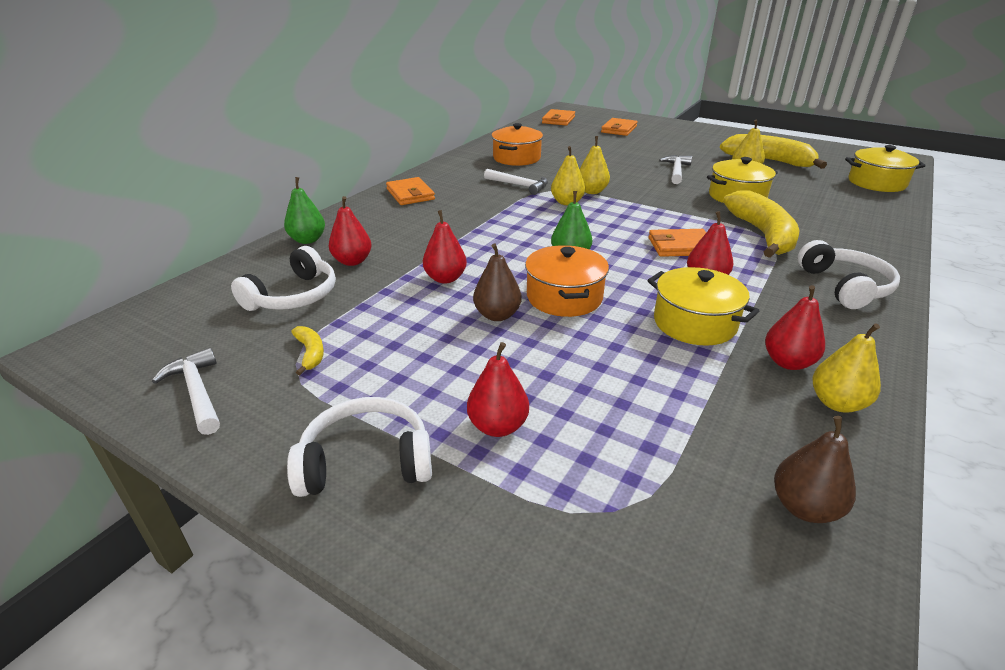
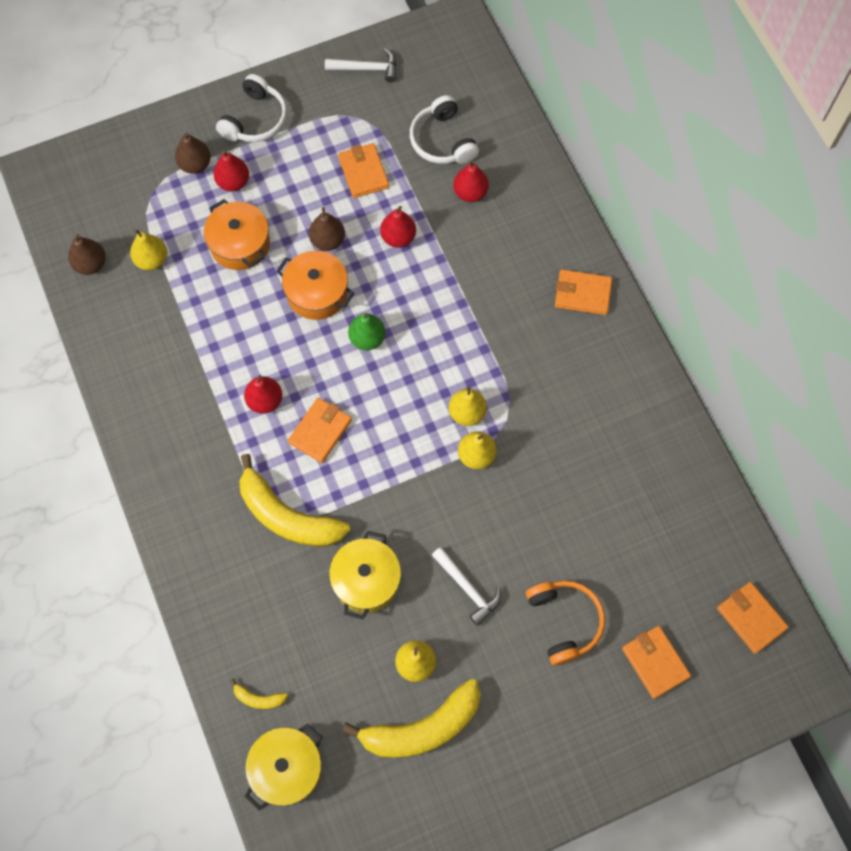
camera: 125 degrees right, 35 degrees up
green pear [284,177,325,244] -> none
yellow banana [291,326,324,375] -> yellow banana moved to [230,678,288,709]
white hammer [484,169,548,195] -> none
orange pot [492,123,543,166] -> orange pot moved to [204,199,270,270]
yellow pot [648,267,759,346] -> none
red pear [765,285,825,370] -> none
white headphones [797,240,900,309] -> none
yellow pear [813,324,881,412] -> yellow pear moved to [130,229,167,271]
none -> brown pear [175,132,211,174]
none -> orange wallet [338,143,389,198]
none -> orange headphones [526,581,605,666]

